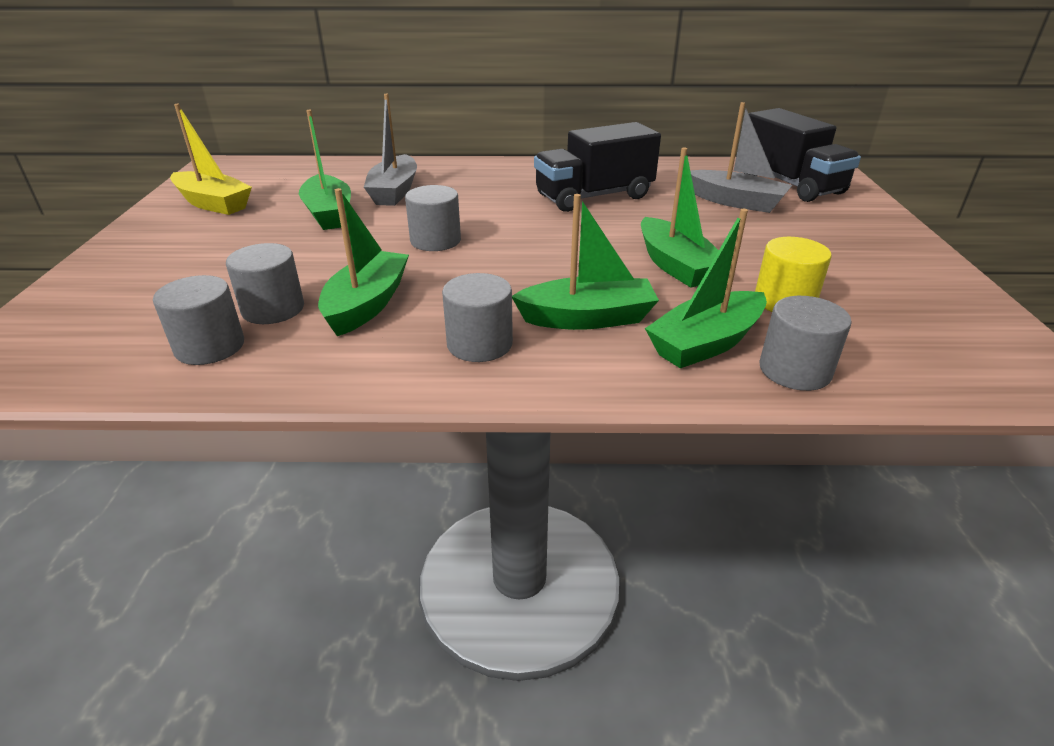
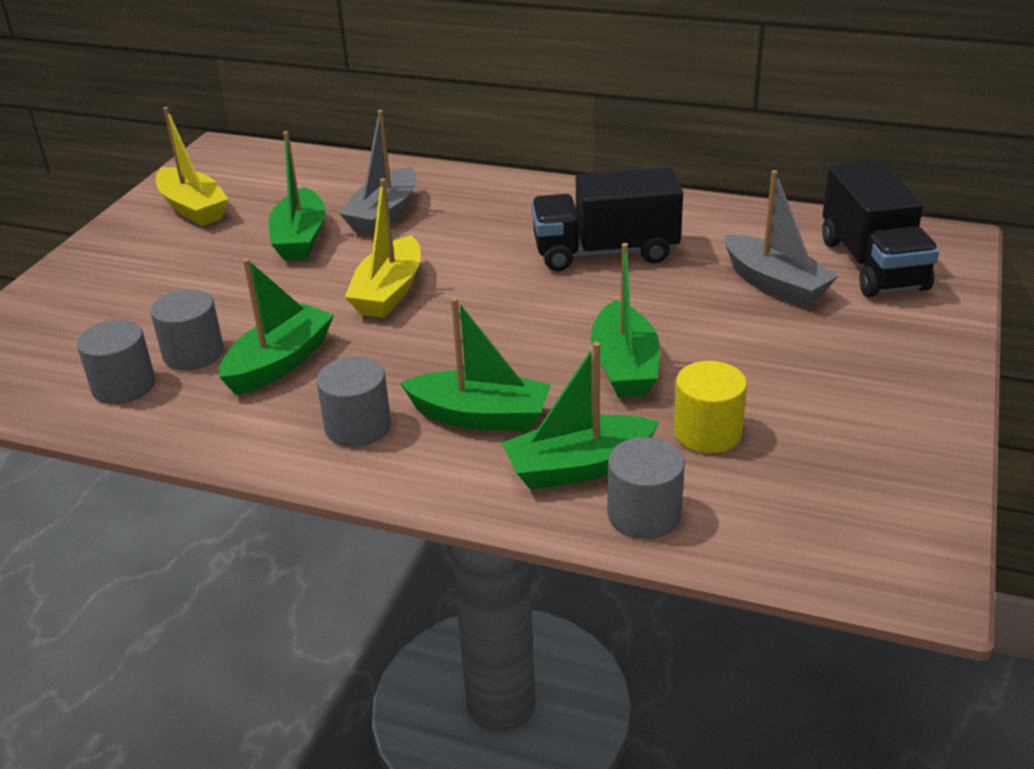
camera: 20 degrees right, 0 degrees up
grey cylinder [405,185,461,251] -> yellow boat [345,178,421,318]

